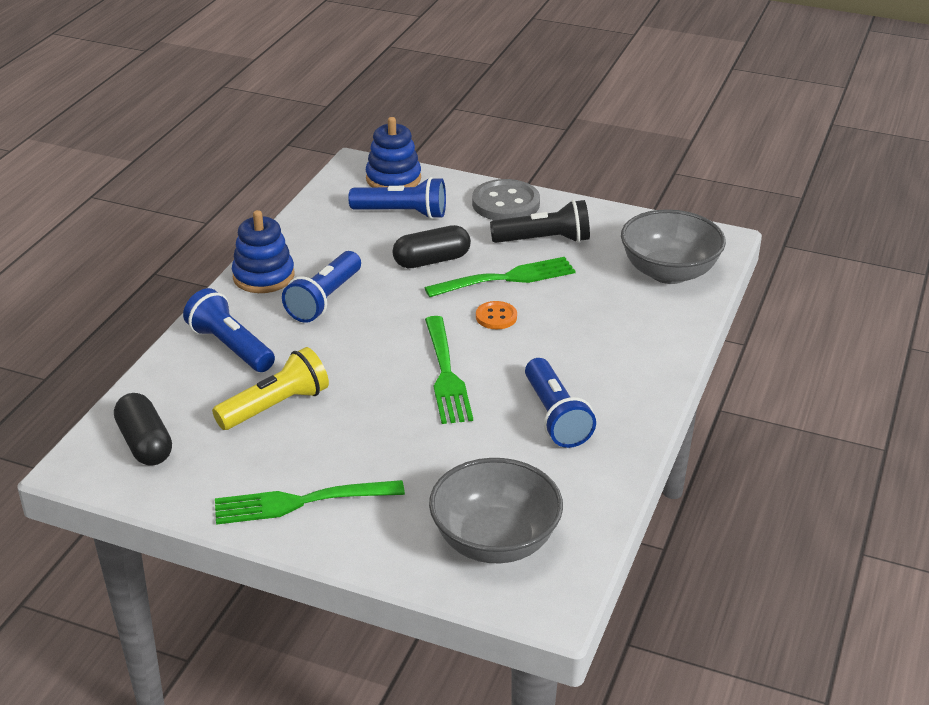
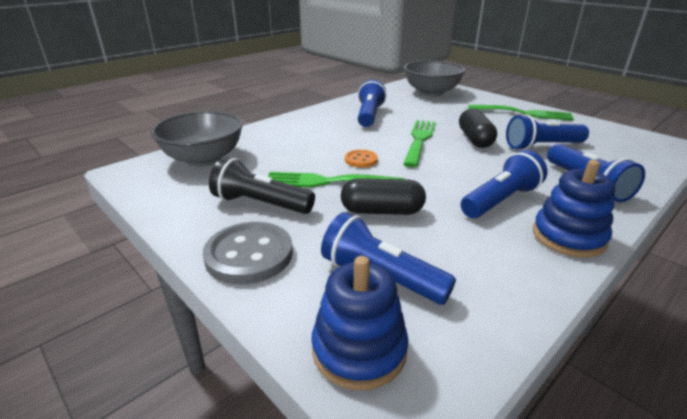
camera: 155 degrees left, 5 degrees down
black capsule [114,393,172,466] -> black capsule moved to [459,108,497,148]
yellow flashlight [212,347,329,430] -> blue flashlight [506,114,589,150]

